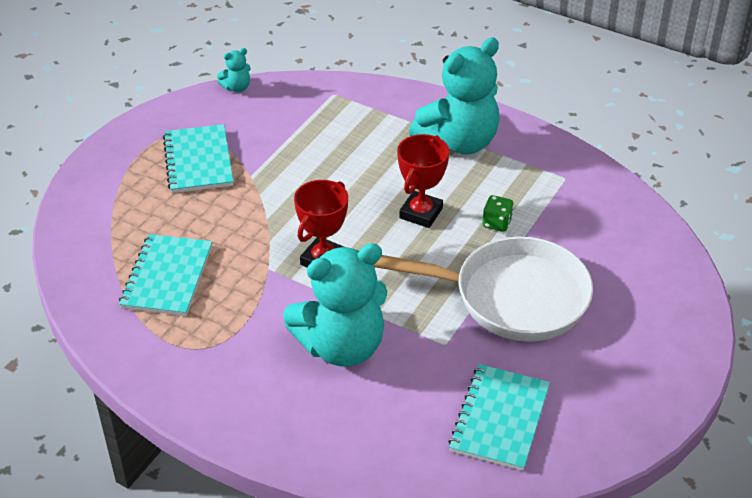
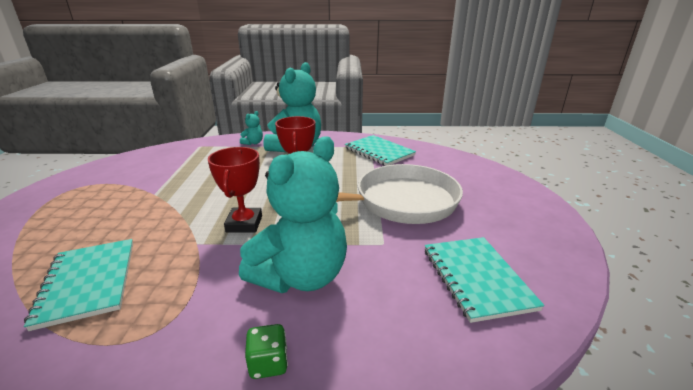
camera: 30 degrees left, 15 degrees down
turquoise notebook [163,124,234,193] -> turquoise notebook moved to [345,135,416,166]
turquoise teddy bear [217,48,251,92] -> turquoise teddy bear moved to [240,111,263,145]
green dice [483,195,514,232] -> green dice moved to [245,324,288,379]

